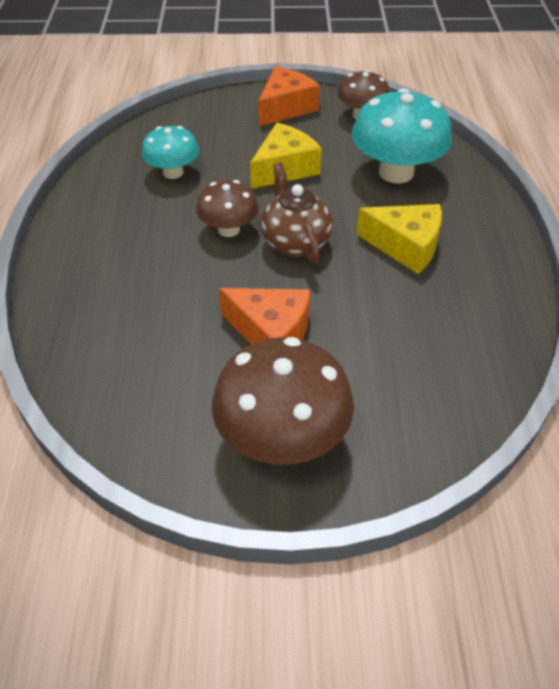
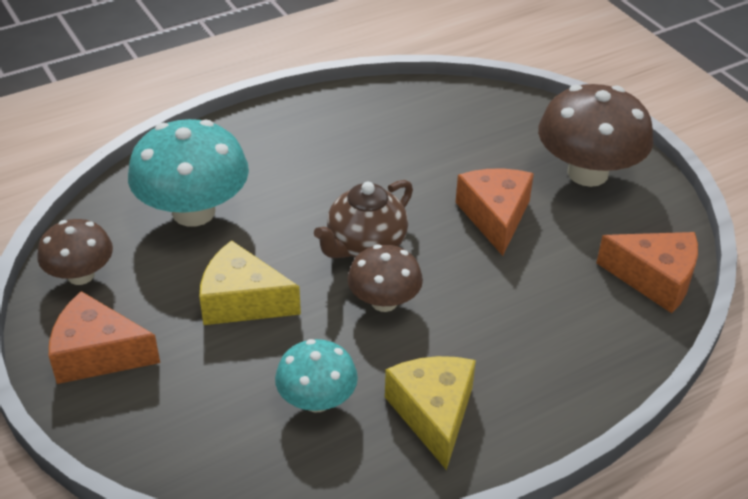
camera: 120 degrees left, 5 degrees down
yellow cheese [357,204,442,274] -> yellow cheese moved to [385,356,476,470]
none -> orange cheese [596,232,698,313]

